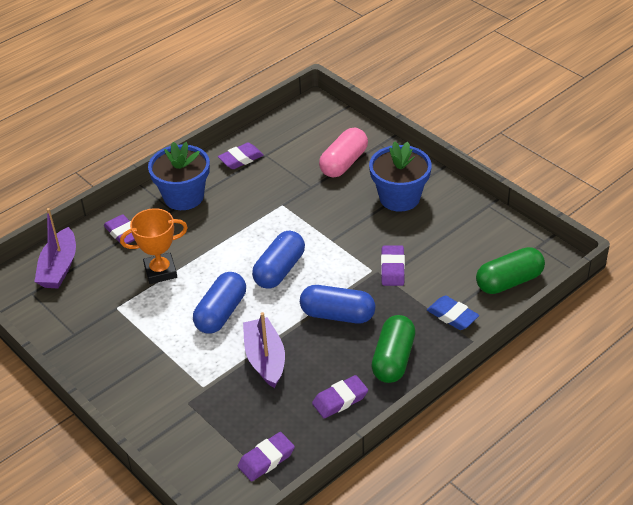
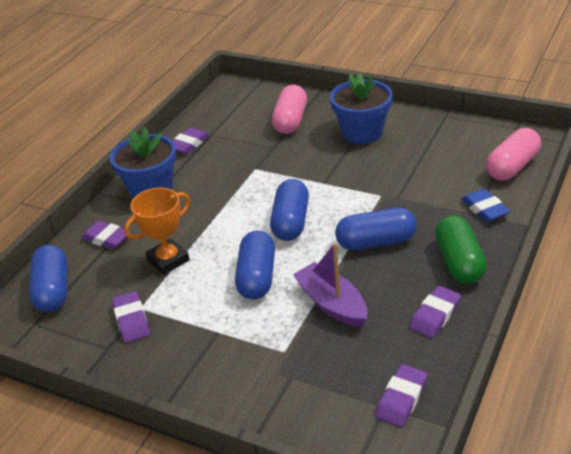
camera: 20 degrees left, 5 degrees down
purple boat [34,208,76,289] -> blue capsule [29,245,67,312]
purple eraser [381,245,405,286] -> purple eraser moved to [112,291,150,343]
blue eraser [427,296,479,330] -> blue eraser turned 45 degrees clockwise [461,189,510,222]
green capsule [476,247,545,294] -> pink capsule [486,128,541,181]

